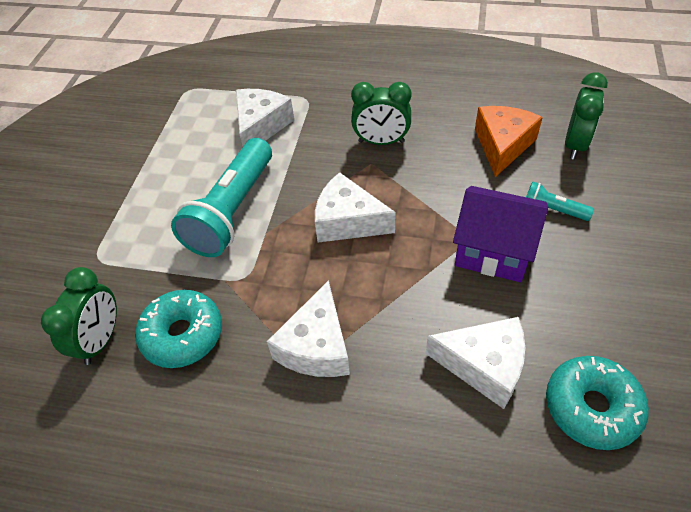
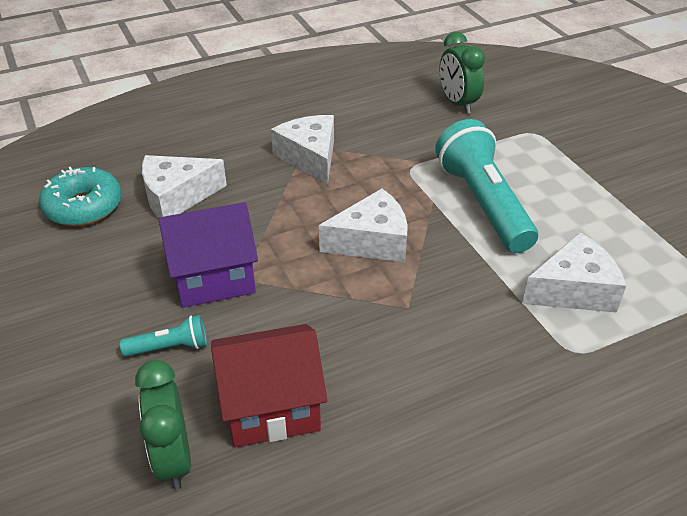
camera: 140 degrees right, 10 degrees down
turquoise donut [135,290,222,368] -> none
white cheese [236,89,294,146] -> white cheese turned 90 degrees counterclockwise [522,232,626,313]
green clock [351,82,411,145] -> none
orange cheese [475,106,543,177] -> red house [211,324,327,448]

